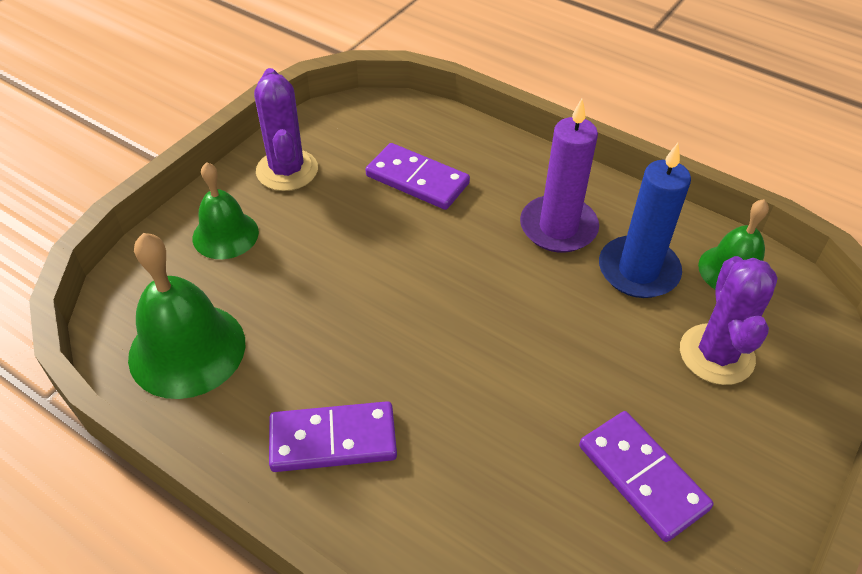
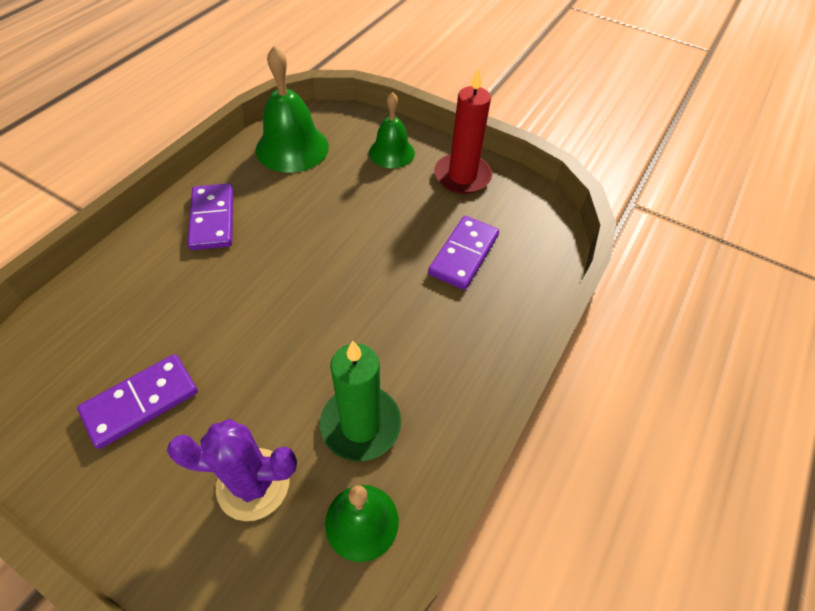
camera: 85 degrees right, 5 degrees up
purple cactus [254,68,318,191] -> red candle [434,68,492,194]
purple candle [520,99,599,253] -> none
blue candle [599,143,691,298] -> green candle [320,341,401,462]

